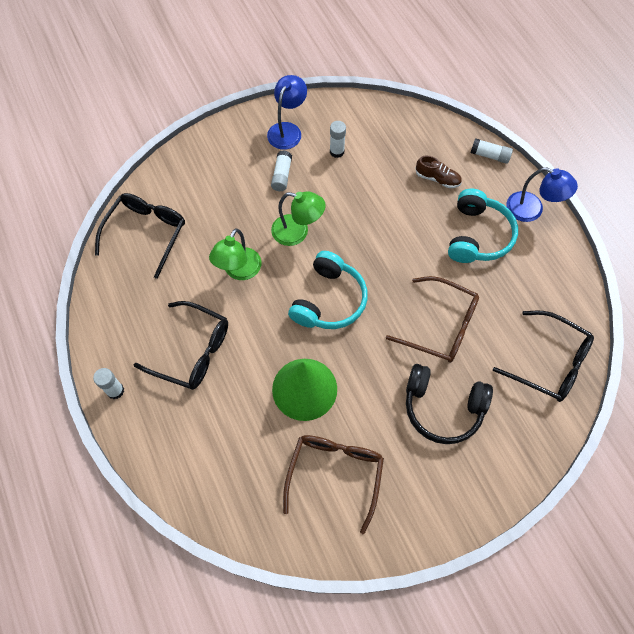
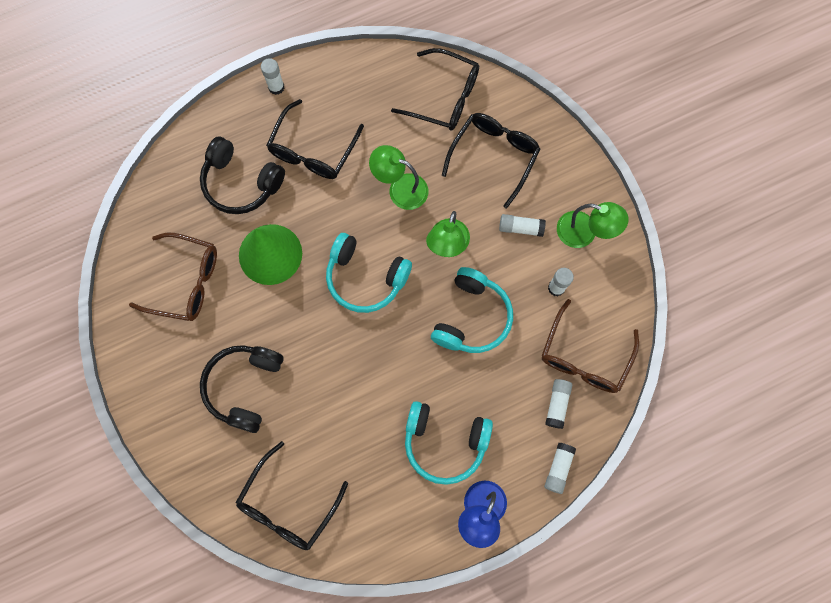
camera: 90 degrees right, 10 degrees up
blue lamp [267,75,307,150] -> green lamp [557,202,629,248]
brown glasses [386,276,479,363] -> brown glasses moved to [542,299,639,393]
brown shoe [415,156,462,188] -> none
none -> black headphones [200,137,285,214]
none -> turquoise headphones [431,267,513,353]
none -> black glasses [442,113,540,209]
none -> white glue stick [545,379,572,429]

